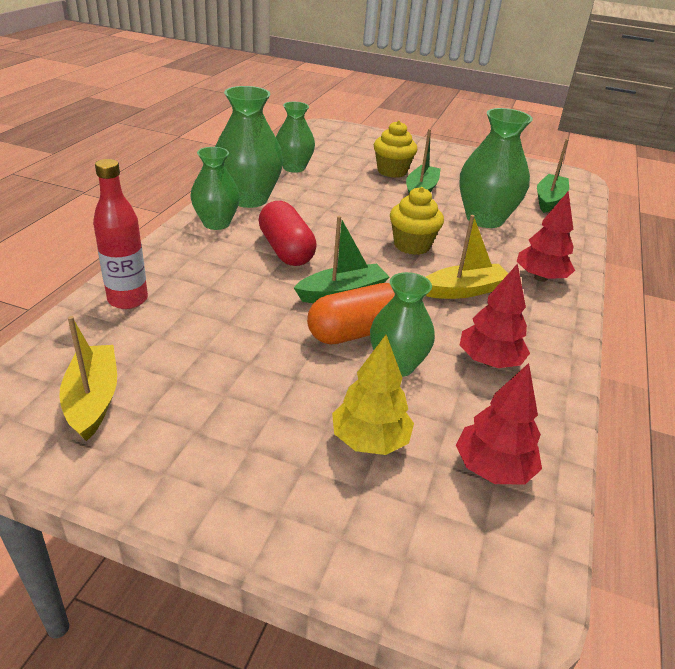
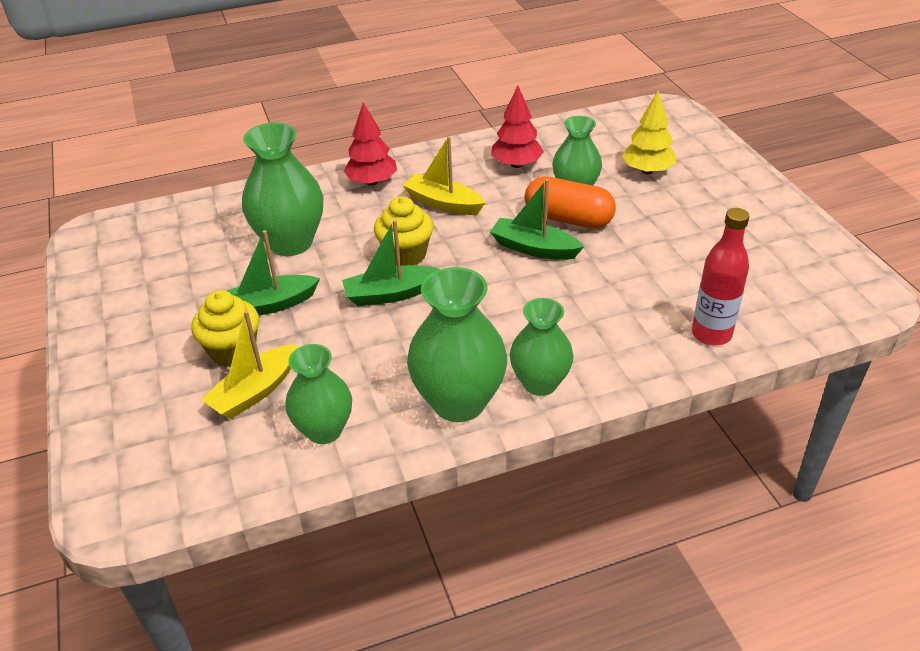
camera: 125 degrees left, 5 degrees up
yellow boat [59,316,117,441] -> yellow boat moved to [201,310,297,419]
red capsule [259,201,317,266] -> none
red tree [456,363,542,484] -> none
green boat [537,139,569,213] -> green boat moved to [342,220,440,306]

